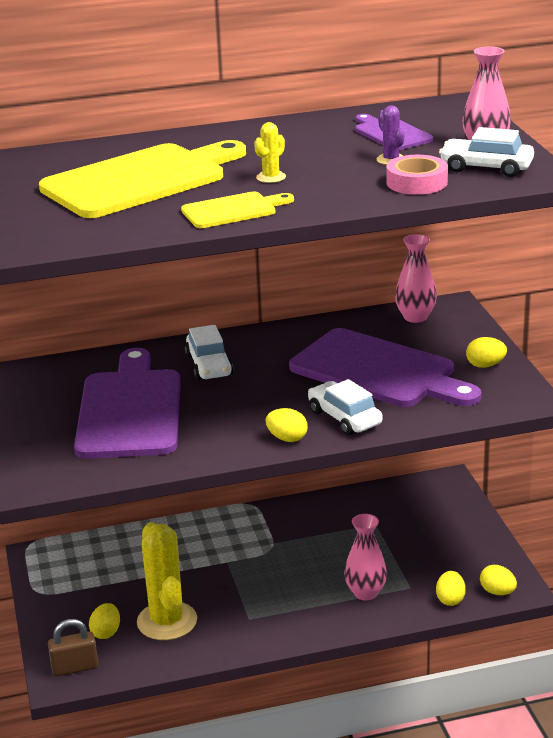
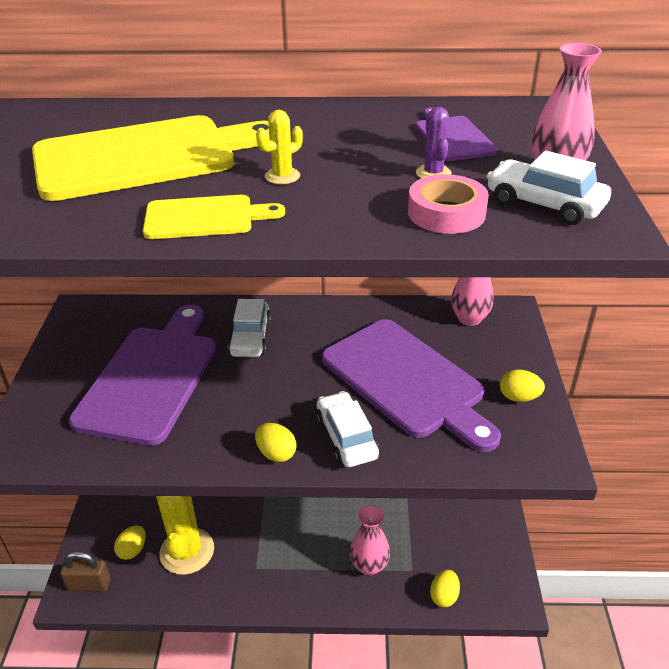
camera: 15 degrees right, 10 degrees up
yellow egg [480,565,517,595] -> none

